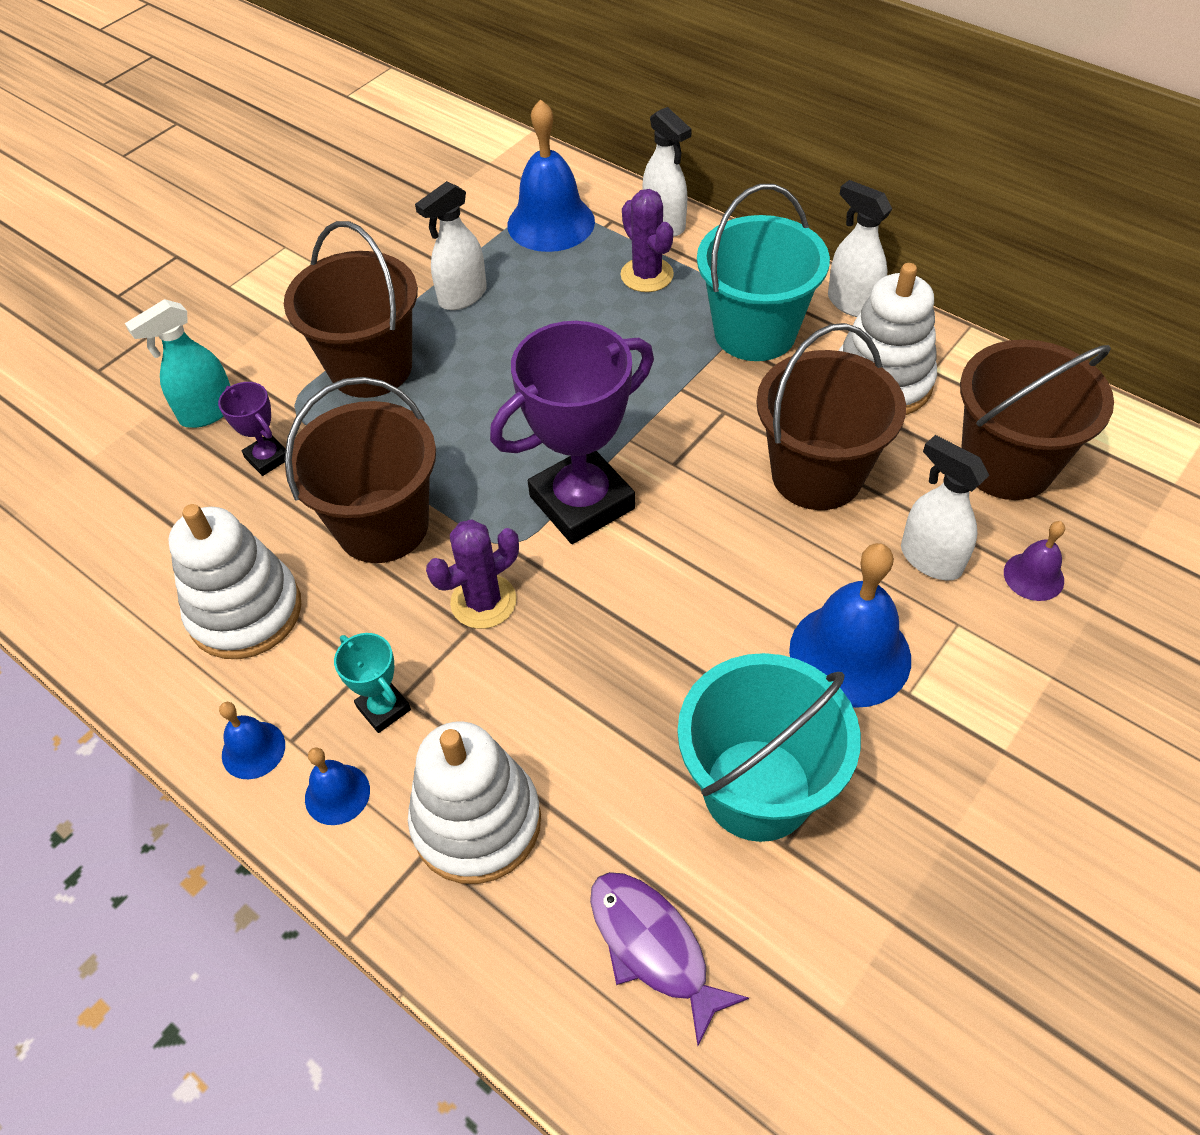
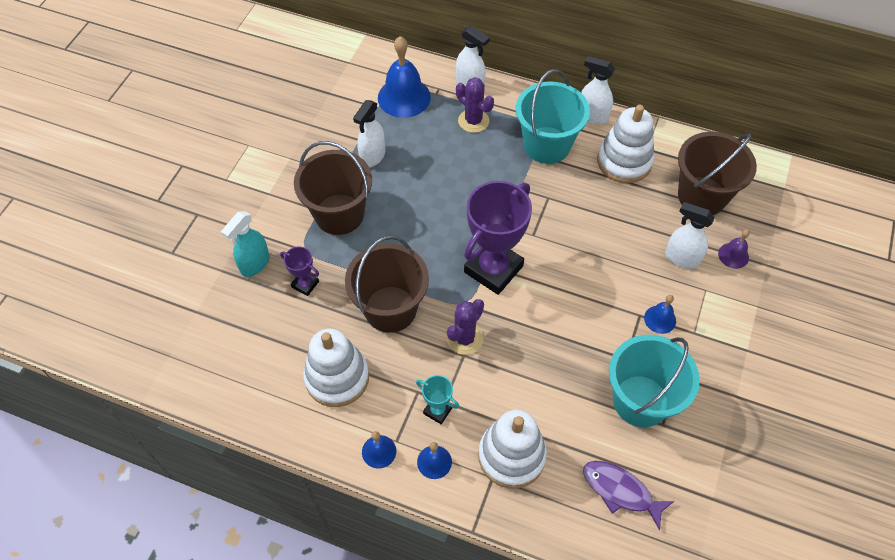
camera: 20 degrees left, 5 degrees up
brown bucket [756,323,906,510] -> none
blue bell [789,543,911,708] -> blue bell [644,295,676,334], size x0.51

